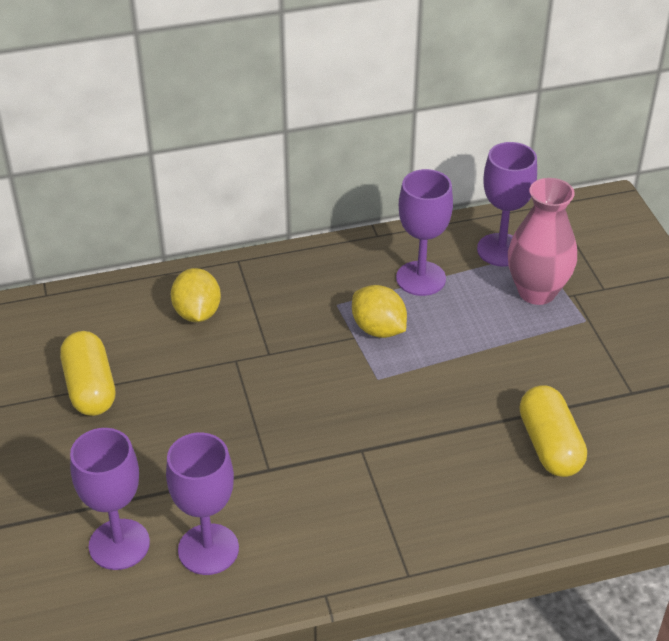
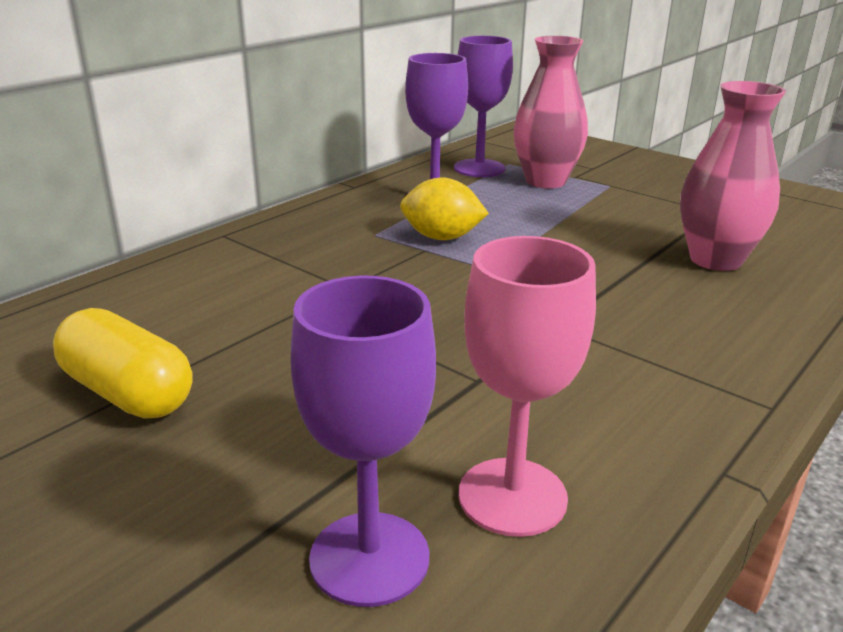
camera: 35 degrees left, 15 degrees down
purple goblet [166,433,239,575] -> pink goblet [459,236,596,537]
yellow lemon [171,268,221,322] -> none
yellow capsule [519,385,587,477] -> pink vase [680,81,786,271]

